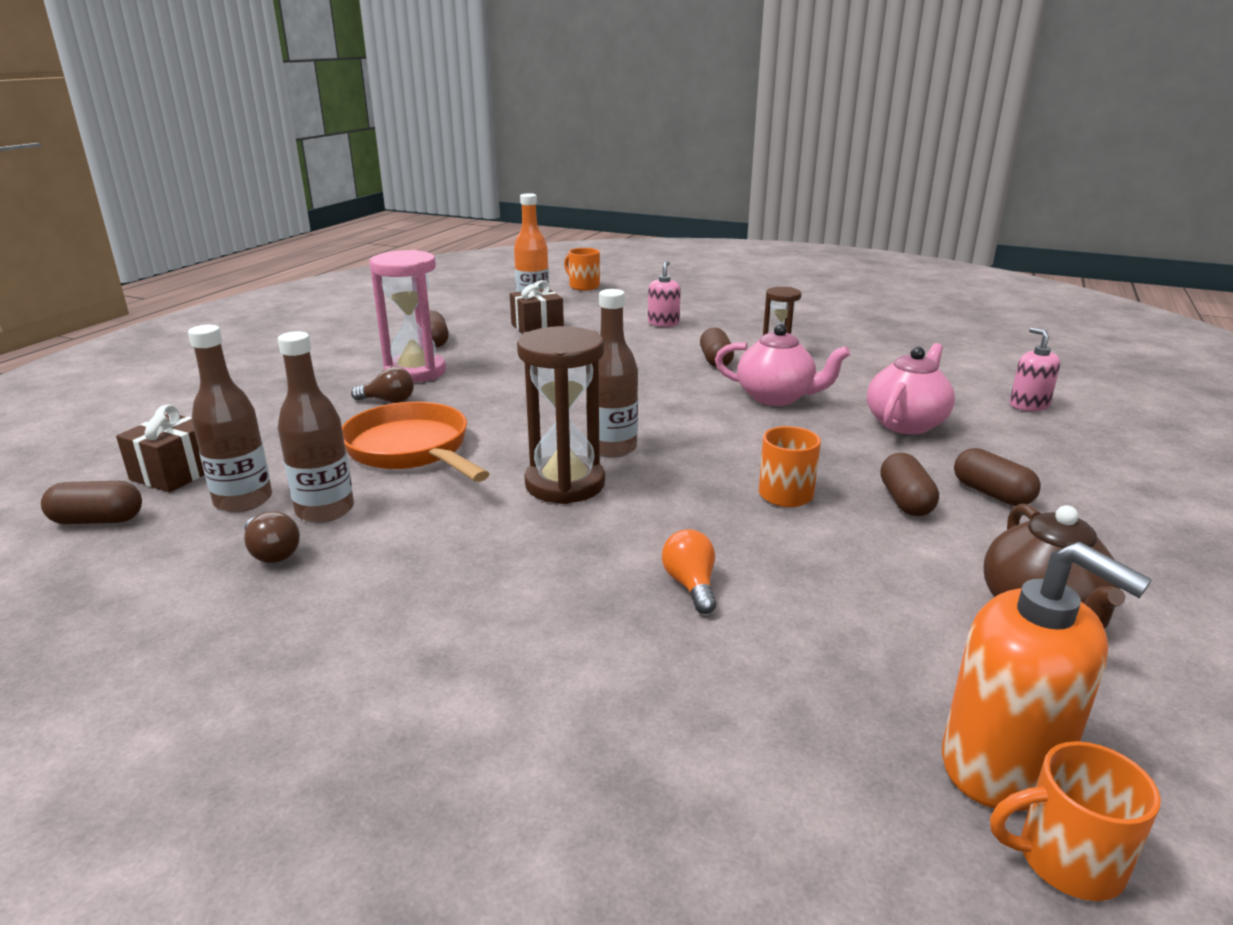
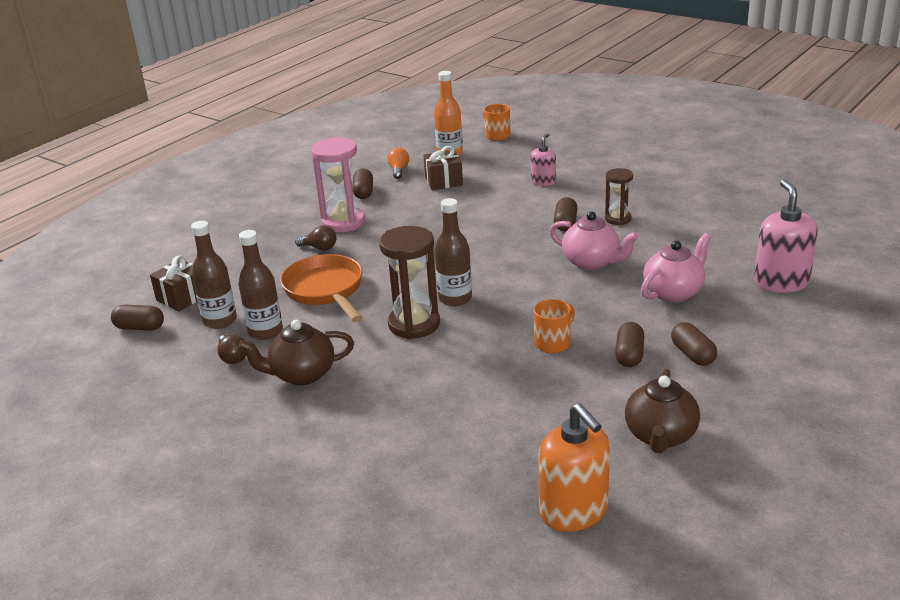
camera: 15 degrees right, 5 degrees up
orange light bulb [662,529,716,614] -> orange light bulb moved to [387,147,409,179]
orange mug [990,741,1161,901] -> none
pink soap dispenser [1010,327,1060,411] -> pink soap dispenser [754,179,818,293], size x1.76
none -> brown teapot [238,320,354,385]

